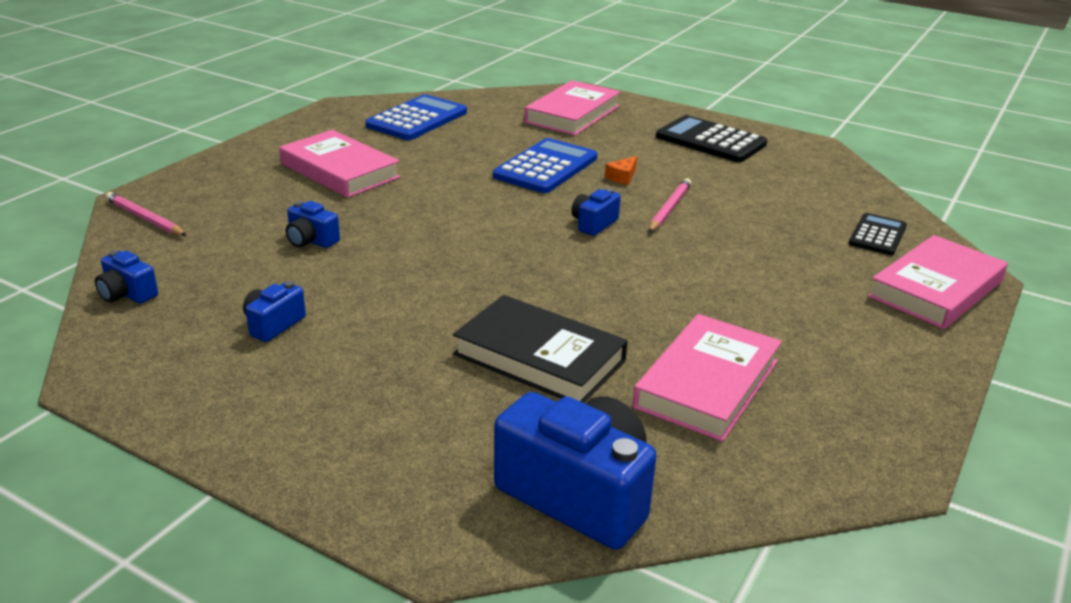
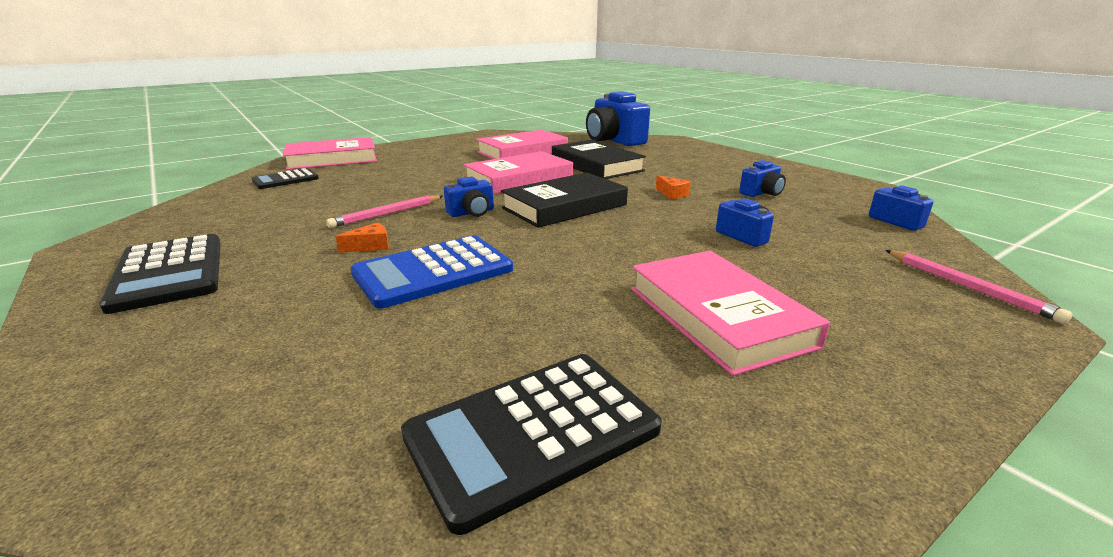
camera: 155 degrees left, 5 degrees down
blue calculator [365,94,467,140] -> black calculator [401,354,662,535]
pink book [524,80,621,135] -> pink book moved to [464,151,573,194]
none -> black book [501,172,628,228]
none -> orange cheese [656,175,691,199]

